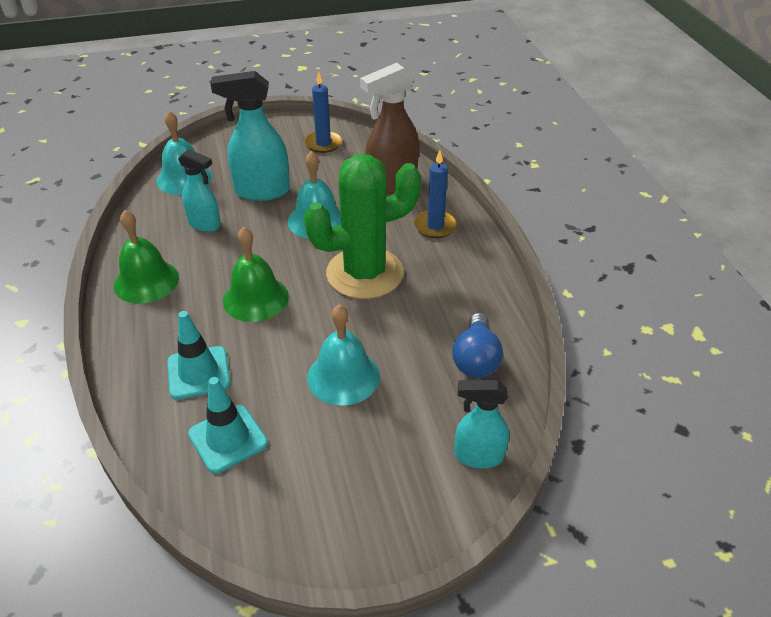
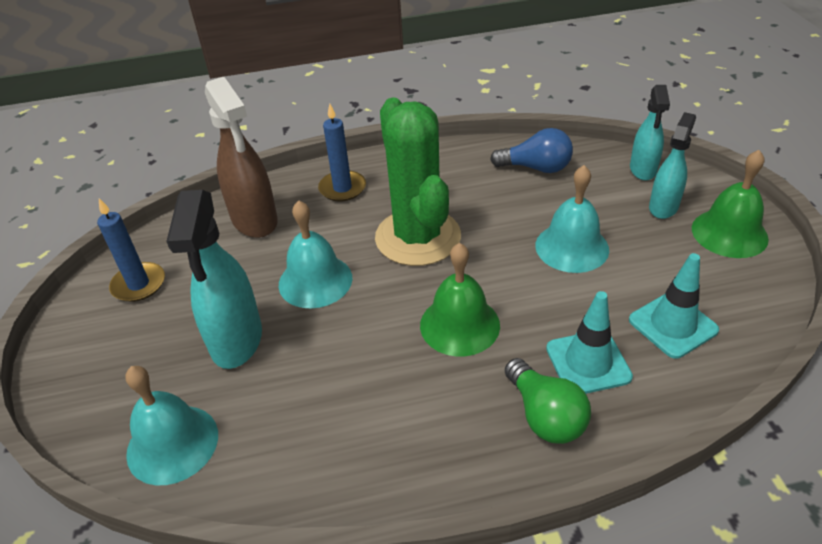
camera: 85 degrees left, 0 degrees up
green bell [114,210,179,304] -> green bell moved to [692,150,769,258]
turquoise spray bottle [178,149,221,232] -> turquoise spray bottle moved to [649,112,696,219]
none -> green light bulb [505,358,591,444]

